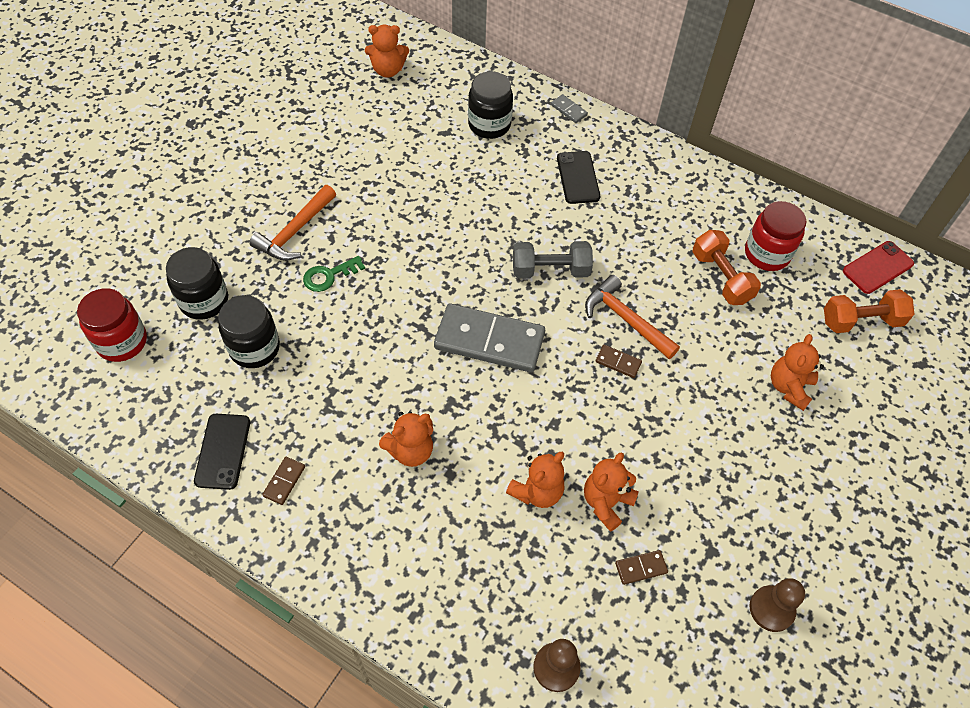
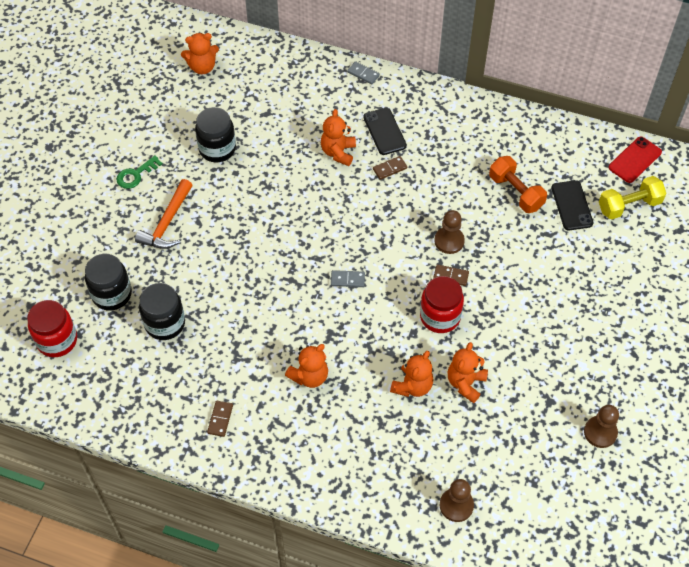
camera: 10 degrees left, 0 degrees up
black phone [194,414,250,490] -> black phone moved to [551,180,593,231]
green key [303,256,365,292] -> green key moved to [116,156,162,189]
grey domino [434,304,545,372] -> grey domino [331,270,365,287], size x0.41
black jar [468,71,513,139] -> black jar moved to [195,107,236,162]
grey dumbbell [513,241,593,279] -> none
orange hammer [585,275,680,359] -> brown pawn [434,210,465,254]
brown domino [615,550,668,585] -> brown domino moved to [373,156,407,180]
red jar [745,201,806,271] -> red jar moved to [420,276,464,333]
orange teddy bear [771,334,824,411] -> orange teddy bear moved to [321,109,356,166]
orange dumbbell [824,289,914,333] -> yellow dumbbell [599,176,666,220]

